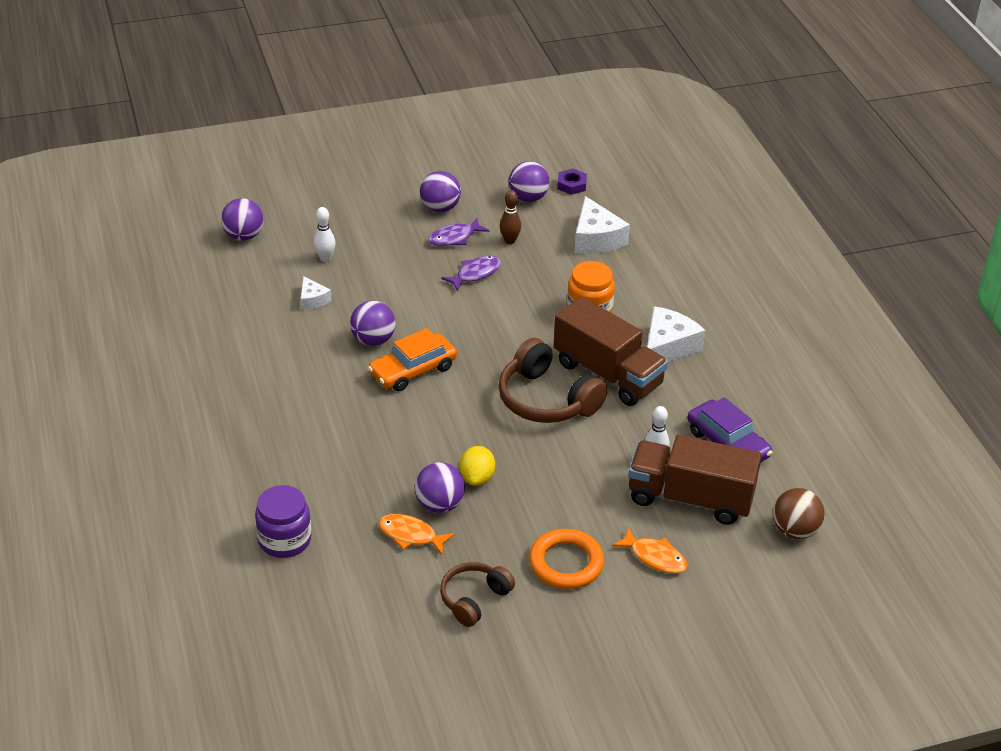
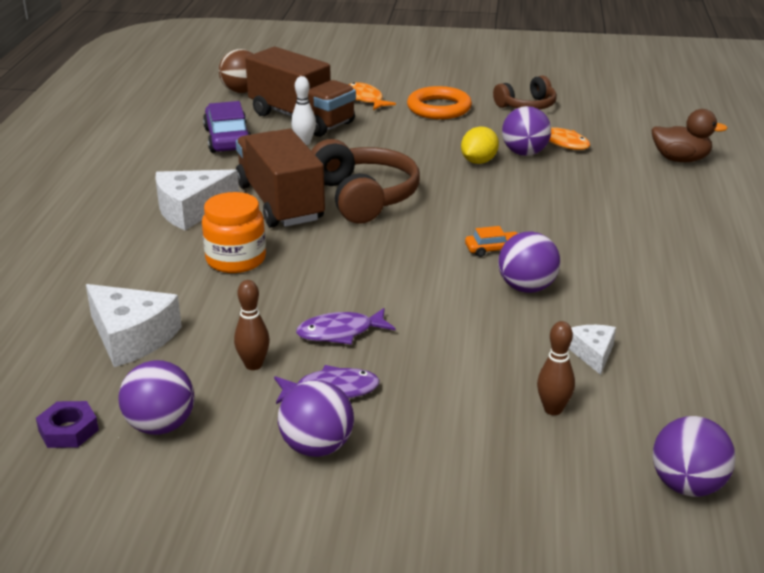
camera: 155 degrees left, 10 degrees down
purple jar [255,485,311,558] -> brown duck [651,109,728,162]
white bowling pin [313,207,336,262] -> brown bowling pin [537,321,575,415]
orange car [368,328,457,391] -> orange car [465,226,518,257], size x0.51
white cheese [575,196,630,254] -> white cheese turned 120 degrees clockwise [86,284,182,367]

